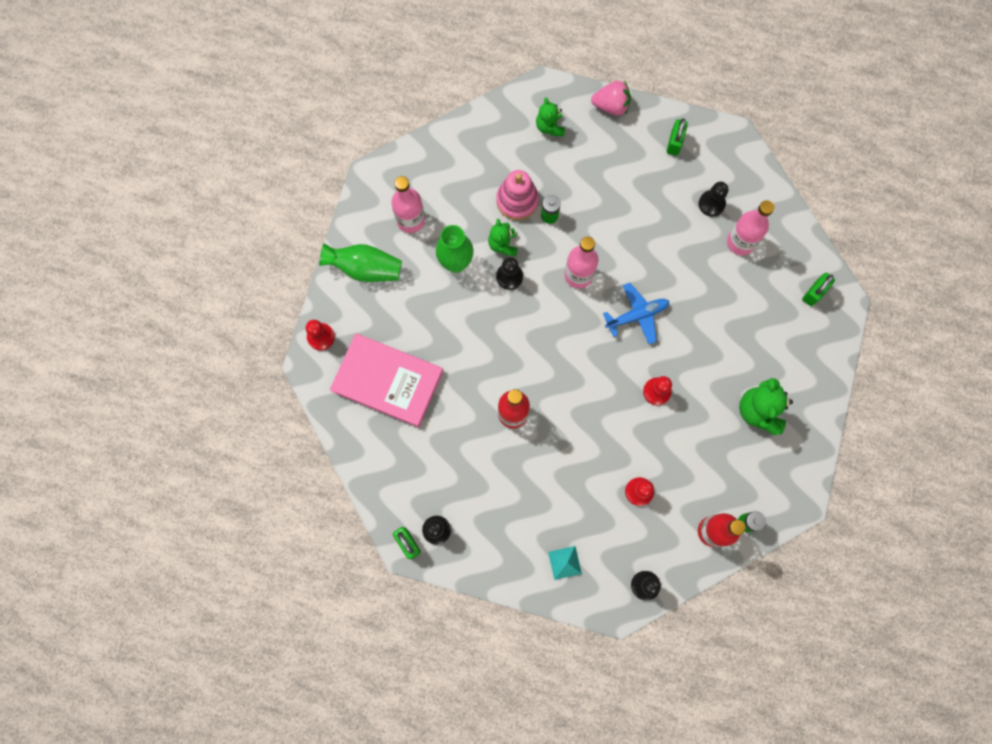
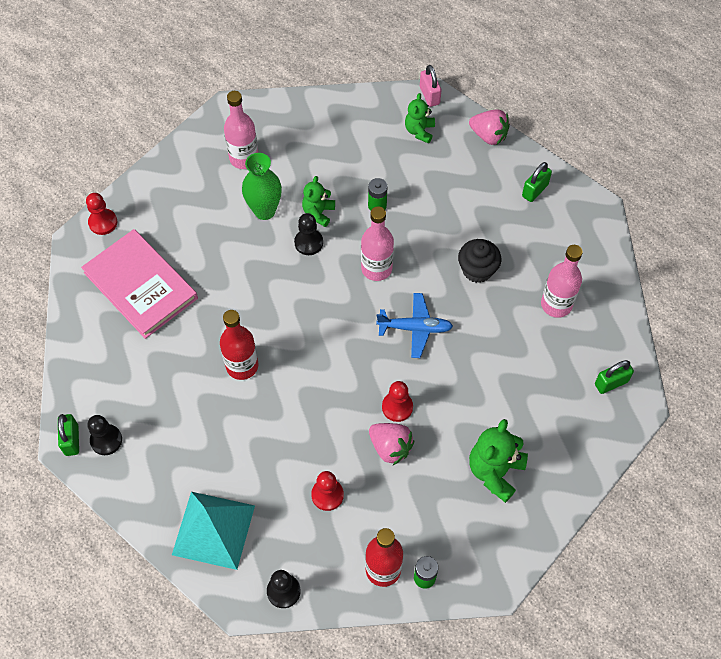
camera: 25 degrees right, 15 degrees down
green vase [319,243,402,282] -> none
pink stacking toy [496,170,539,220] -> none
turquoise pyramid [548,546,582,580] -> turquoise pyramid [172,492,255,570], size x2.10
black pawn [699,182,728,217] -> none
none -> pink strawberry [369,423,414,465]
none -> pink padlock [420,65,441,107]
none -> black cupcake [458,239,501,283]

